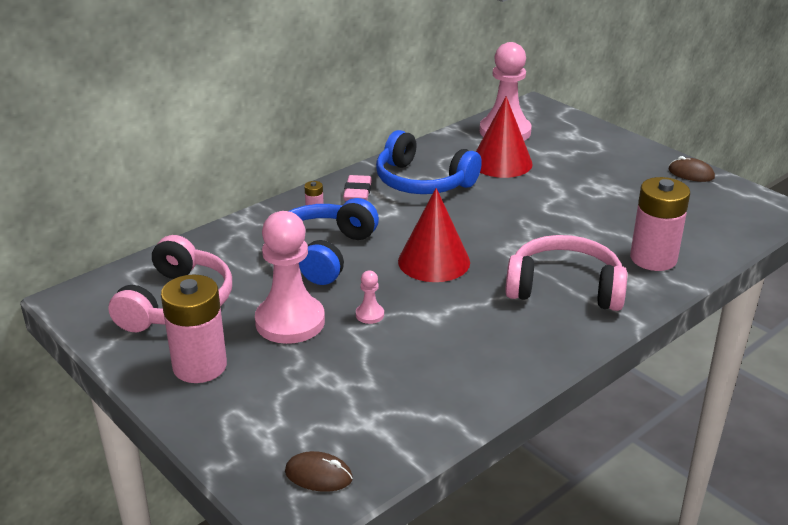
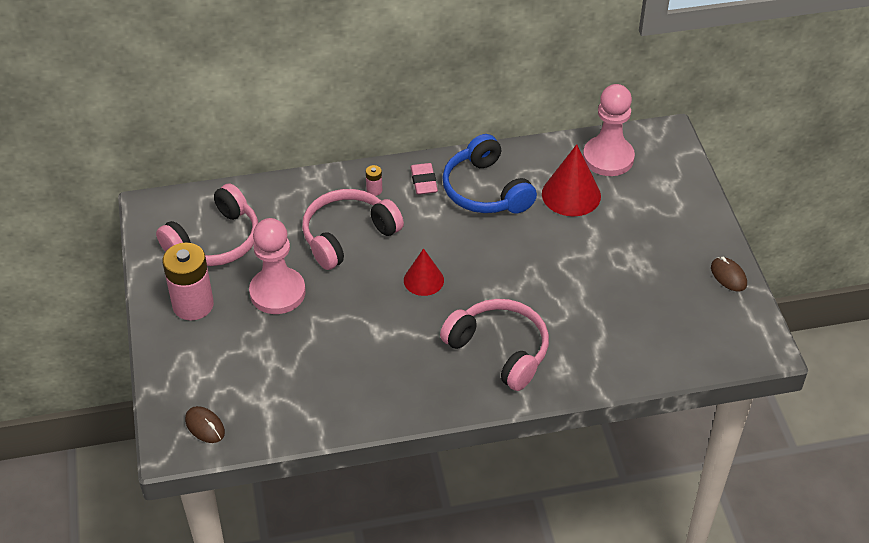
camera: 30 degrees right, 15 degrees up
blue headphones [289,198,379,285] -> pink headphones [302,189,404,270]
pink eraser [343,175,372,201] -> pink eraser turned 45 degrees counterclockwise [410,163,438,195]
pink pawn [356,271,384,324] -> none
red cone [398,188,470,282] -> red cone [404,248,444,296], size x0.65
pink battery [630,177,690,271] -> none

